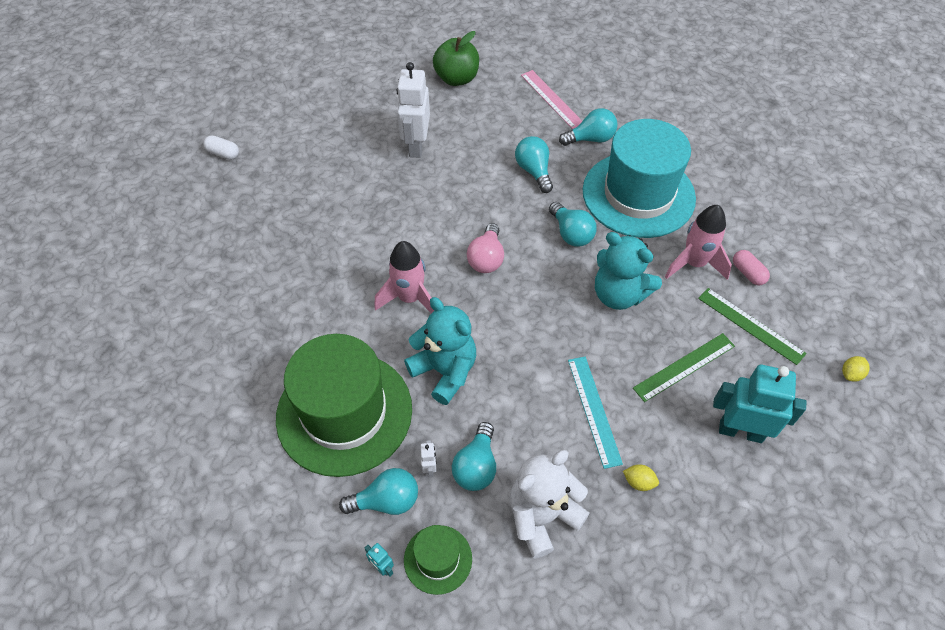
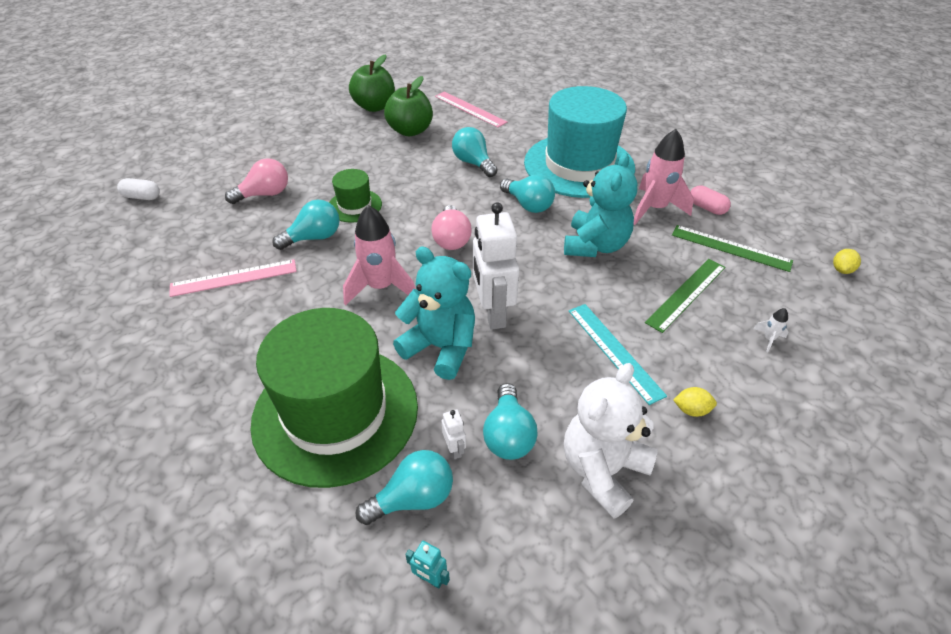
camera: 15 degrees left, 10 degrees down
white robot [397,62,430,158] -> white robot moved to [473,202,519,330]
green hat [404,525,472,595] -> green hat moved to [329,169,382,223]
turquoise light bulb [559,108,617,146] -> turquoise light bulb moved to [272,200,340,250]
turquoise teddy bear [595,232,662,310] -> turquoise teddy bear turned 90 degrees counterclockwise [564,153,637,257]
turquoise robot [713,365,806,443] -> white rocket [753,308,788,352]
none -> pink ruler [169,259,297,297]
none -> pink light bulb [225,158,288,204]
none -> green apple [384,76,433,136]

